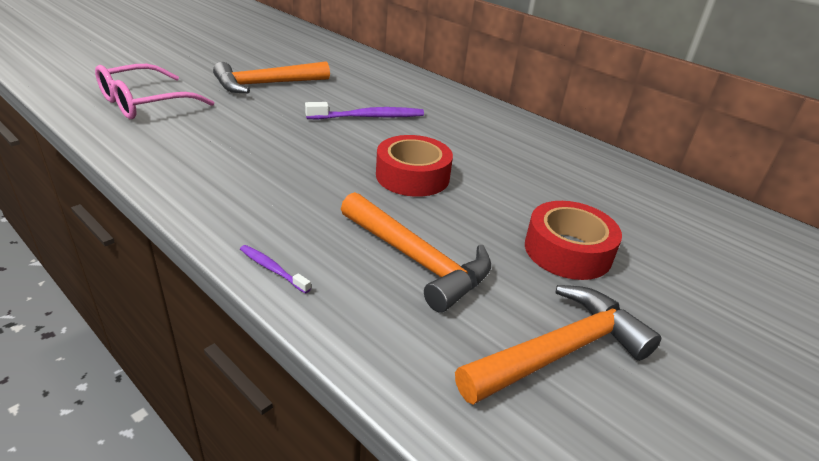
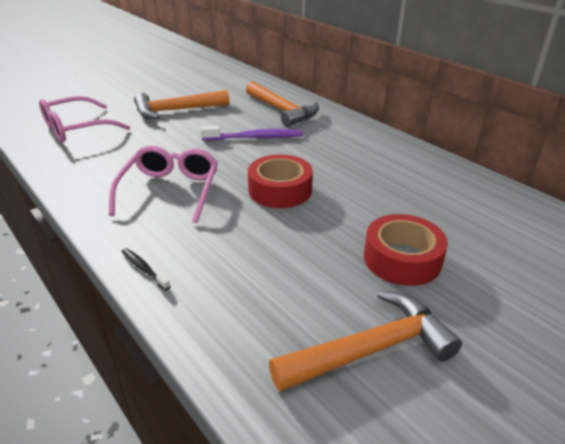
camera: 10 degrees right, 0 degrees up
purple toothbrush [240,245,311,294] -> black toothbrush [122,248,171,290]
orange hammer [341,192,491,313] -> orange hammer moved to [246,81,319,127]
none -> pink glasses [109,146,218,223]

